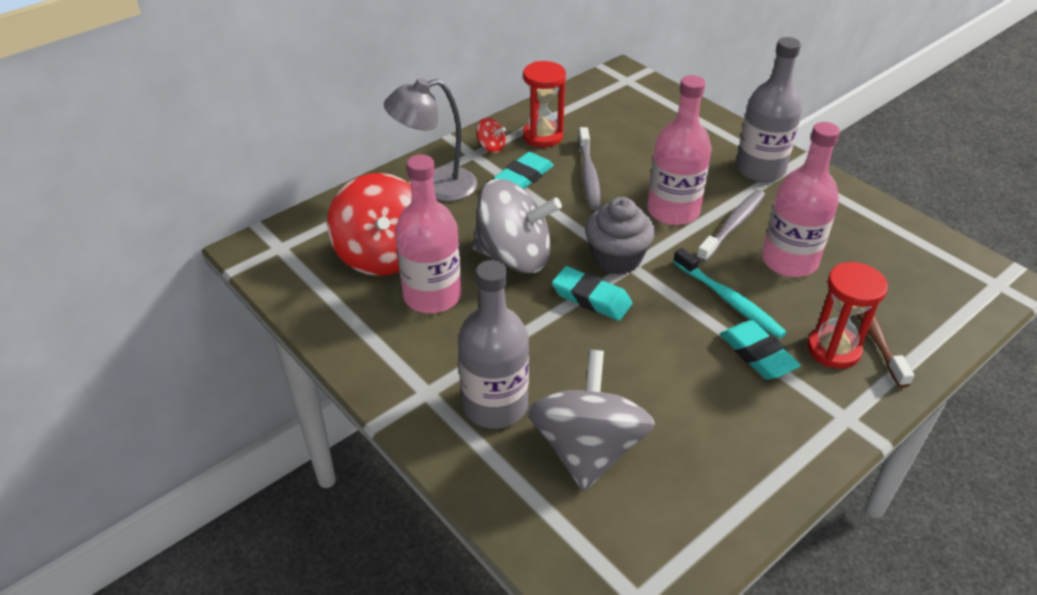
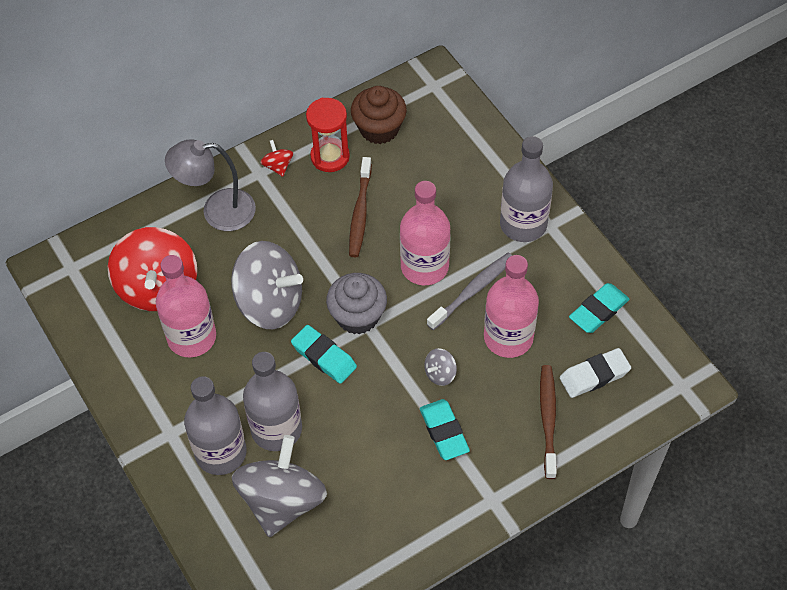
camera: 10 degrees right, 15 degrees up
red spinning top [477,118,506,153] -> red spinning top turned 150 degrees counterclockwise [260,140,293,177]
turquoise eraser [494,152,554,189] -> turquoise eraser moved to [569,283,630,333]
grey toothbrush [578,127,601,210] -> brown toothbrush [349,157,372,257]
turquoise toothbrush [673,248,787,339] -> grey spinning top [424,348,457,386]
red hourglass [807,262,888,369] -> none
none -> grey bottle [243,352,302,451]
none -> brown cupcake [351,86,407,144]
none -> white eraser [560,348,631,398]

